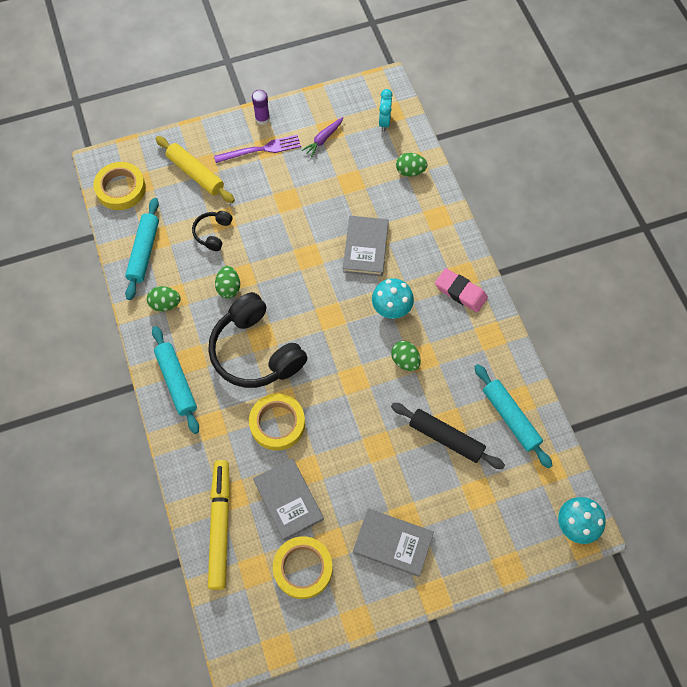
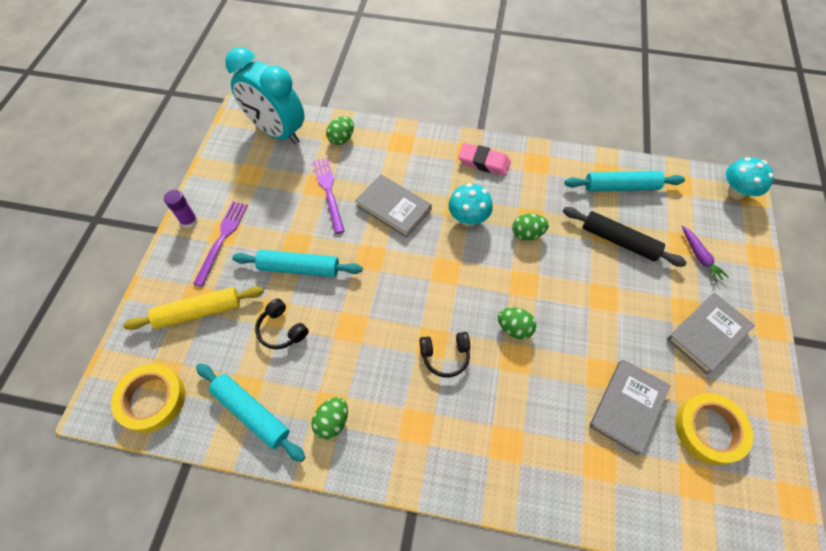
camera: 60 degrees left, 5 degrees down
turquoise rolling pin [152,326,199,434] -> turquoise rolling pin moved to [233,250,363,277]
black headphones [208,292,307,388] -> black headphones [420,332,470,377], size x0.47
yellow marker [208,460,230,590] -> none
green egg [215,266,240,299] -> green egg moved to [498,307,536,339]
yellow tape [249,393,305,451] -> none
grey book [253,458,324,541] -> grey book turned 60 degrees counterclockwise [589,359,670,455]
purple carrot [302,117,343,157] -> purple carrot moved to [682,226,729,282]
turquoise clock [379,89,393,131] -> turquoise clock [225,47,305,145], size x2.30
black rolling pin [391,403,505,469] -> black rolling pin turned 60 degrees clockwise [563,207,687,267]
pink eraser [435,268,488,312] -> pink eraser turned 45 degrees clockwise [458,143,511,176]
none -> purple fork [313,158,345,234]

